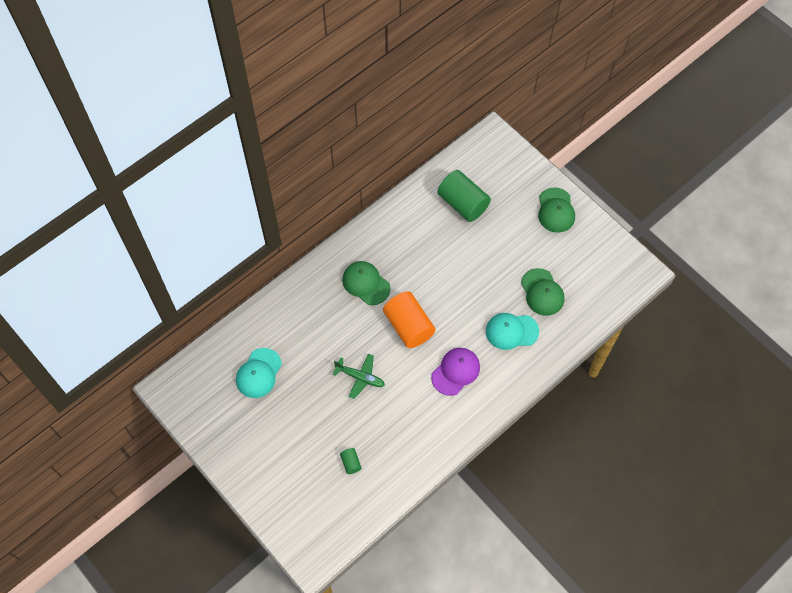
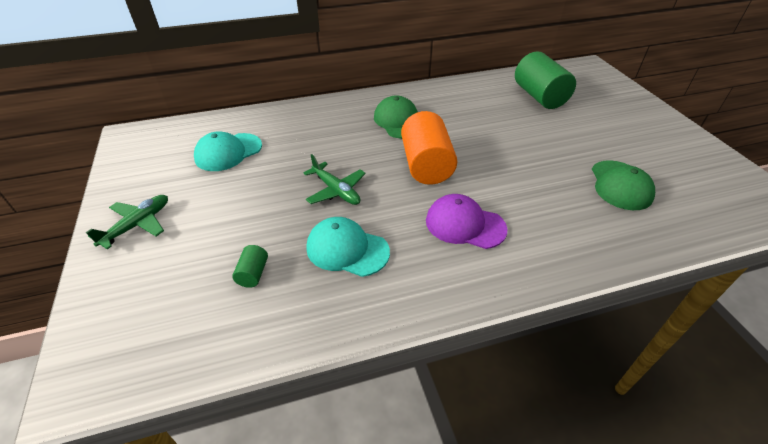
camera: 25 degrees right, 20 degrees down
purple cap [431,348,480,396] -> purple cap turned 135 degrees counterclockwise [426,194,507,249]
turquoise cap [486,313,539,350] -> turquoise cap moved to [306,217,390,277]
green cap [538,187,575,233] -> none
none -> green plane [86,195,168,249]

